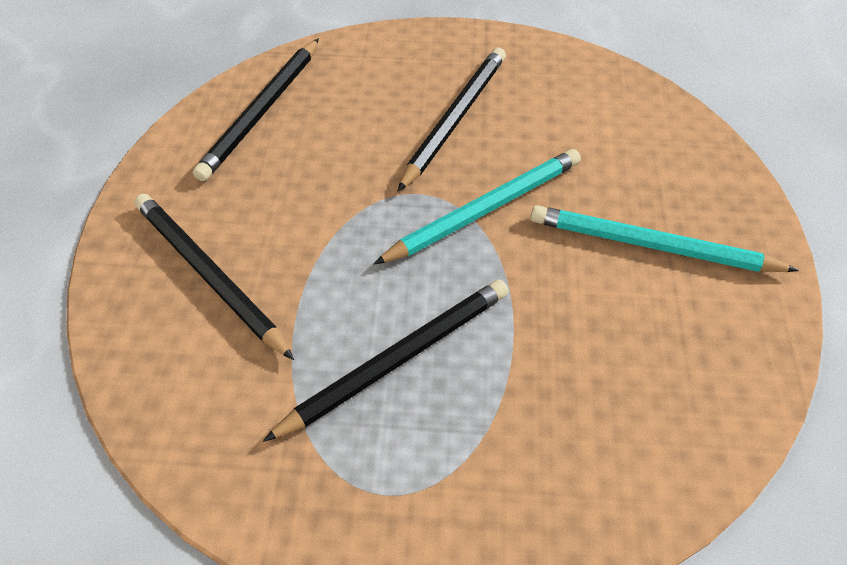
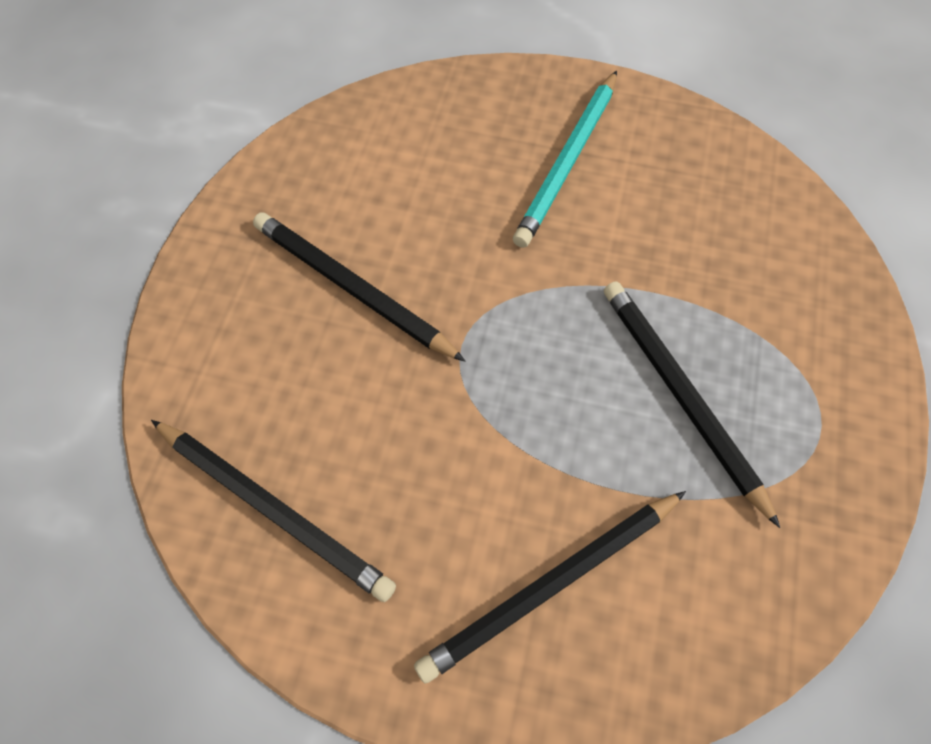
camera: 80 degrees left, 10 degrees up
turquoise pencil [374,149,581,265] -> none

